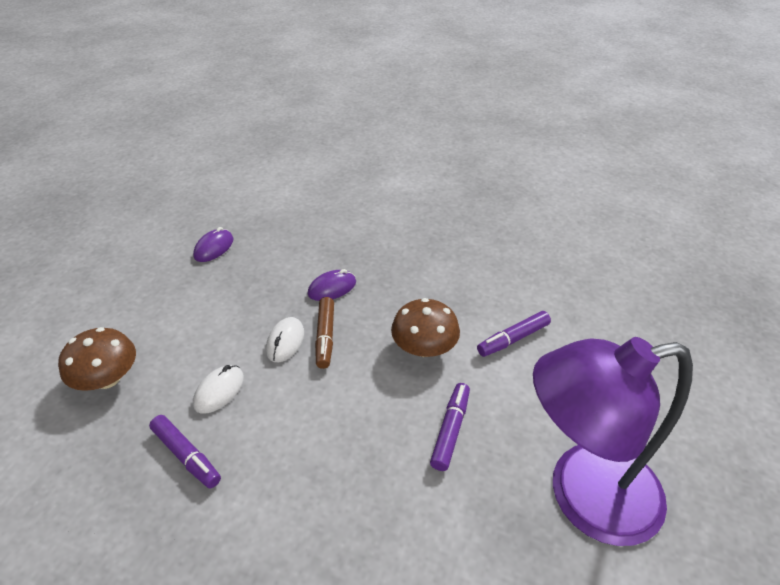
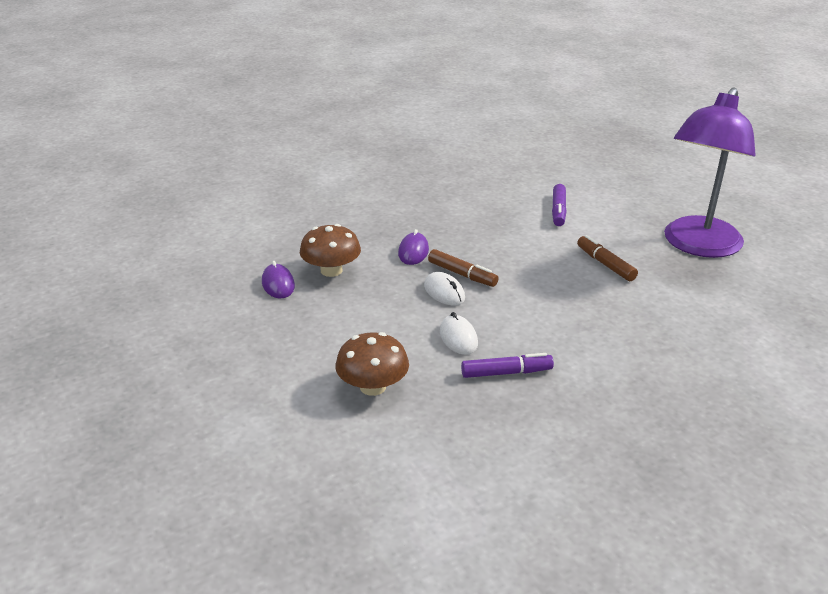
camera: 50 degrees left, 10 degrees down
brown mushroom [391,298,460,357] -> brown mushroom moved to [300,224,361,277]
purple marker [430,383,470,471] -> brown marker [577,235,638,281]

